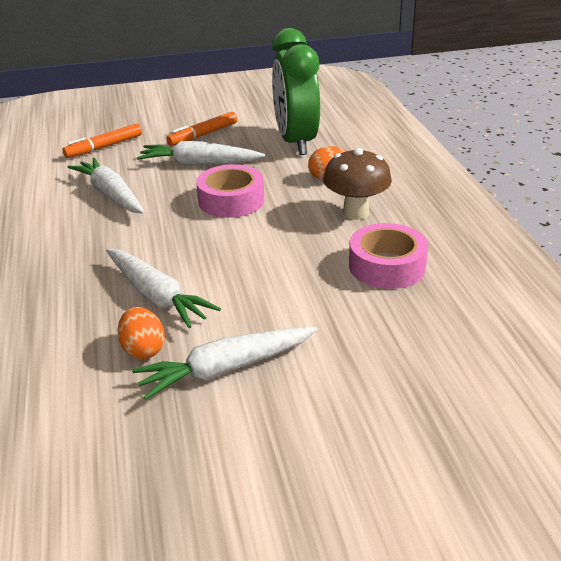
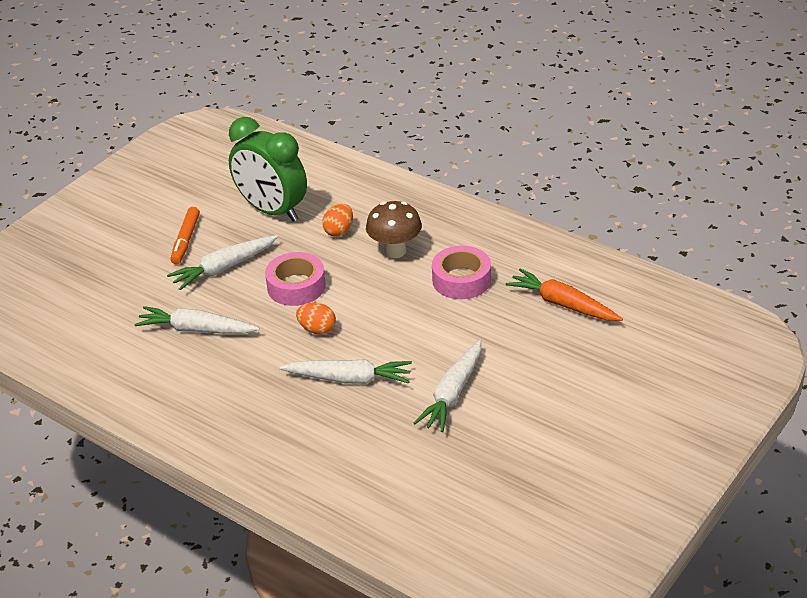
camera: 40 degrees left, 5 degrees up
orange marker [62,124,142,158] -> none
orange egg [117,307,165,359] -> orange egg moved to [296,303,336,335]
none -> orange carrot [506,268,623,321]

